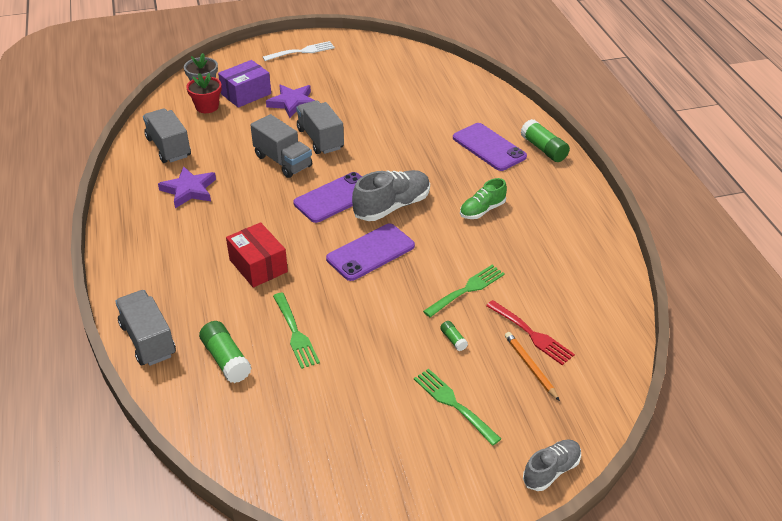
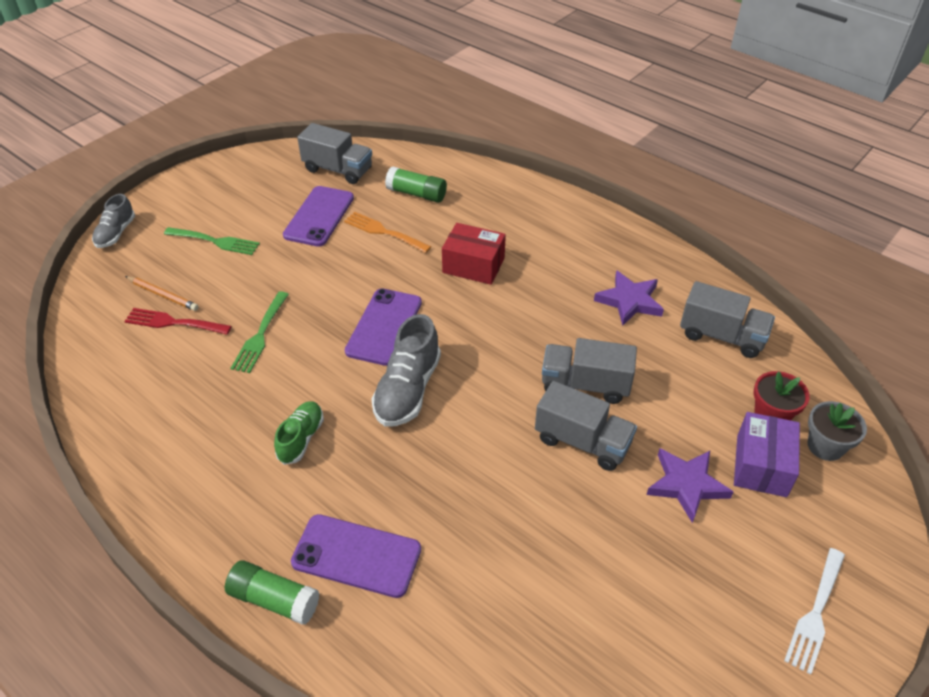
camera: 145 degrees right, 5 degrees up
grey truck [115,290,176,366] -> grey truck moved to [297,123,372,184]
green fork [273,292,320,369] -> orange fork [344,212,431,253]
purple phone [293,172,362,223] -> purple phone moved to [283,186,354,247]
green glue stick [440,321,468,351] -> none

